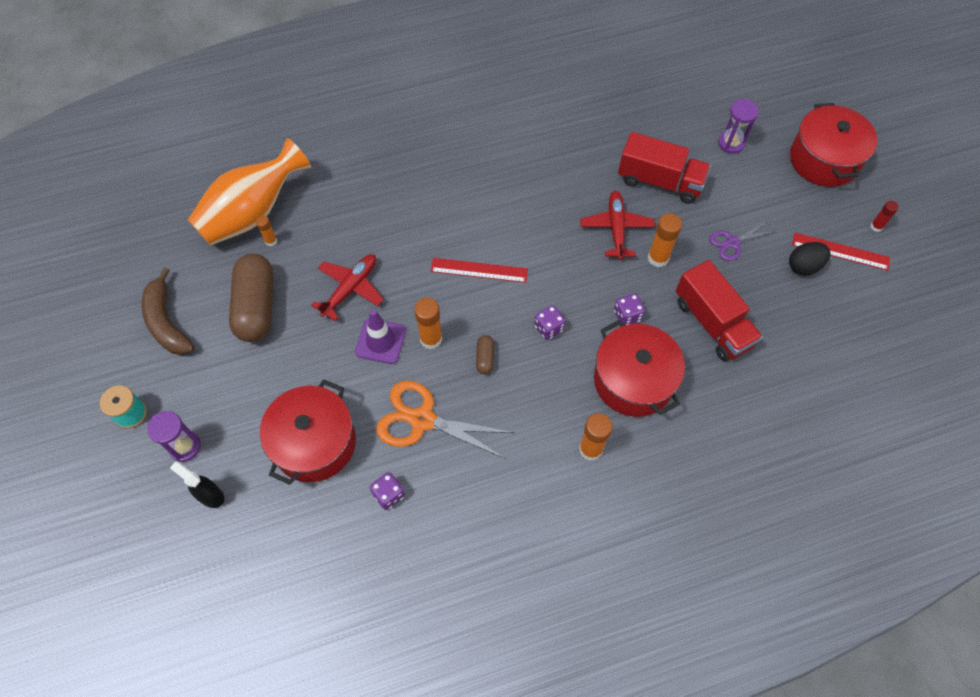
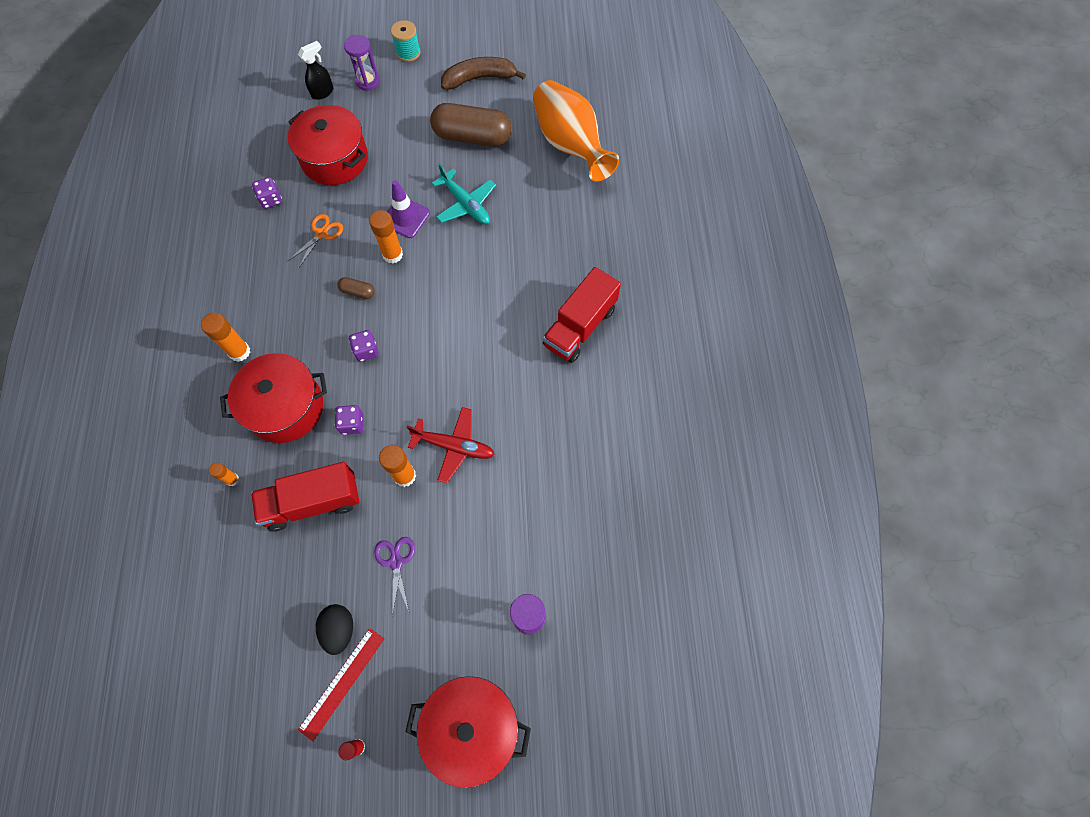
camera: 105 degrees right, 5 degrees up
orange glue stick [256,215,277,246] -> orange glue stick moved to [209,462,239,486]
red plane [311,254,384,321] -> turquoise plane [432,164,496,225]
orange scissors [376,381,514,459] -> orange scissors [288,214,343,268], size x0.56
red ruler [430,258,528,283] -> none
red truck [618,132,711,204] -> red truck moved to [543,267,621,363]

